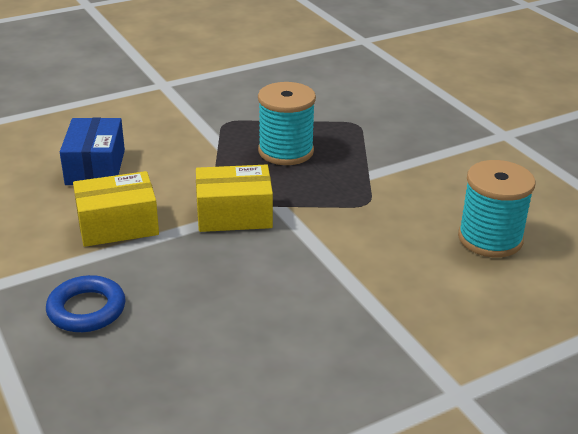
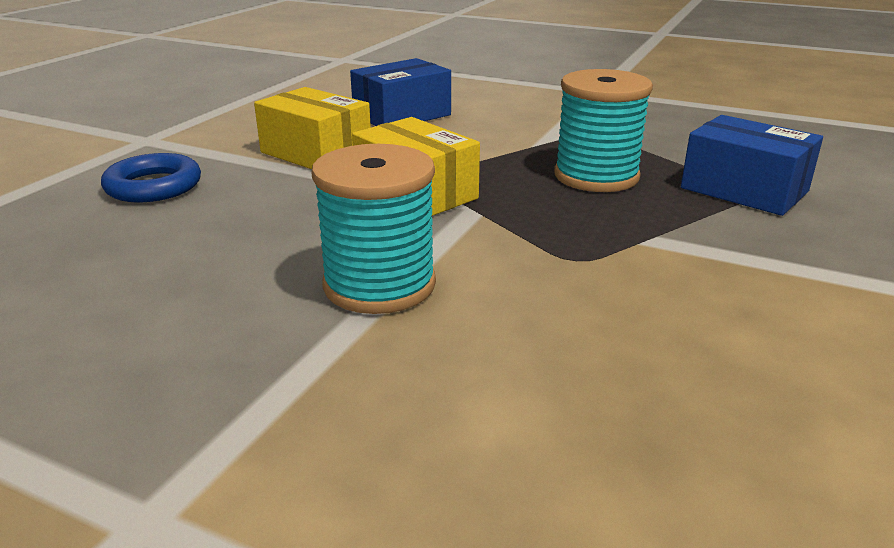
camera: 55 degrees right, 5 degrees down
turquoise spool [458,160,535,257] -> turquoise spool moved to [312,144,436,314]
none -> blue box [681,115,823,216]

